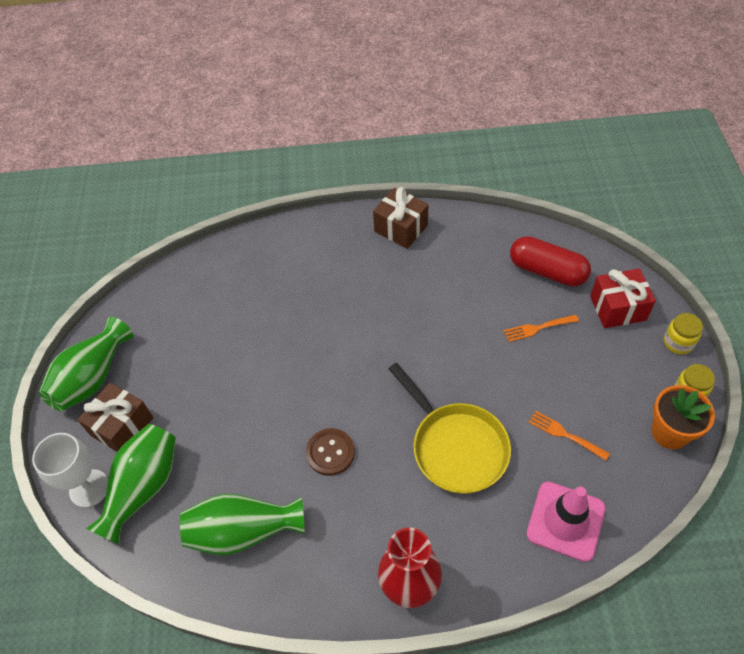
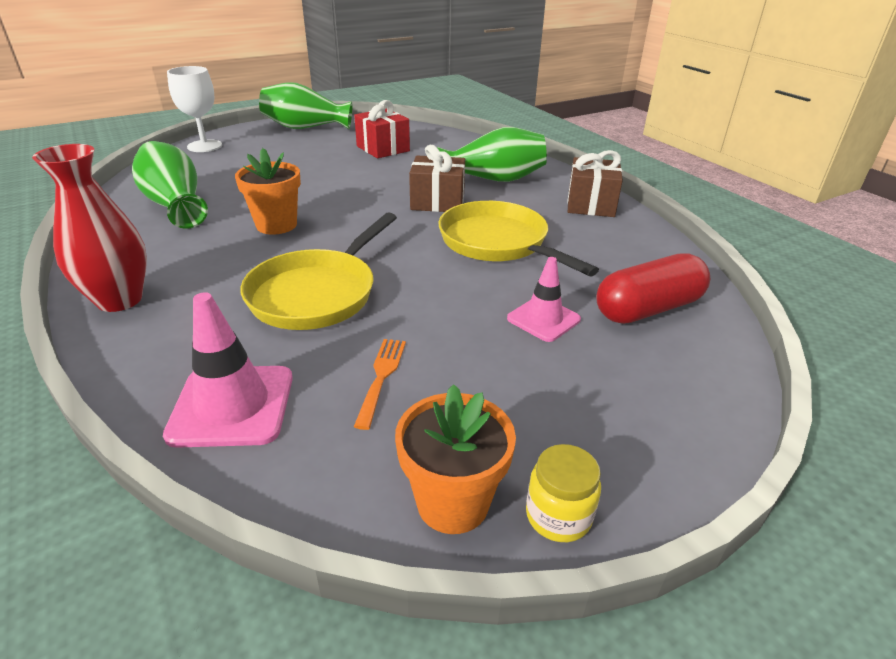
camera: 60 degrees right, 20 degrees down
brown gift [77,383,153,452] -> brown gift moved to [409,145,465,212]
green vase [86,424,176,544] -> green vase moved to [437,127,547,182]
brown button [306,428,355,476] -> orange flower pot [235,148,301,234]
orange fork [504,315,579,342] -> pink traffic cone [507,257,581,342]
red capsule [510,236,591,287] -> red capsule turned 60 degrees clockwise [596,253,710,324]
red gift [590,269,656,328] -> red gift moved to [354,100,410,158]
yellow jar [664,313,703,354] -> none
none -> yellow pan [438,201,599,276]

